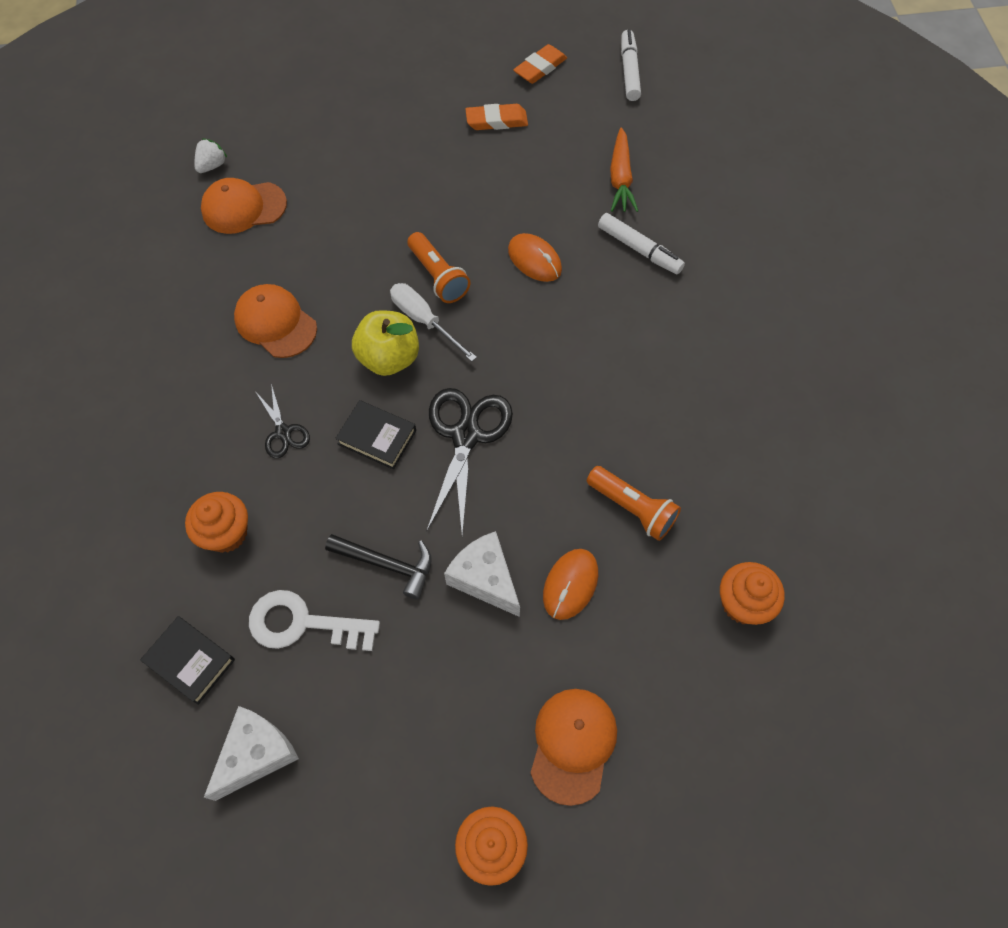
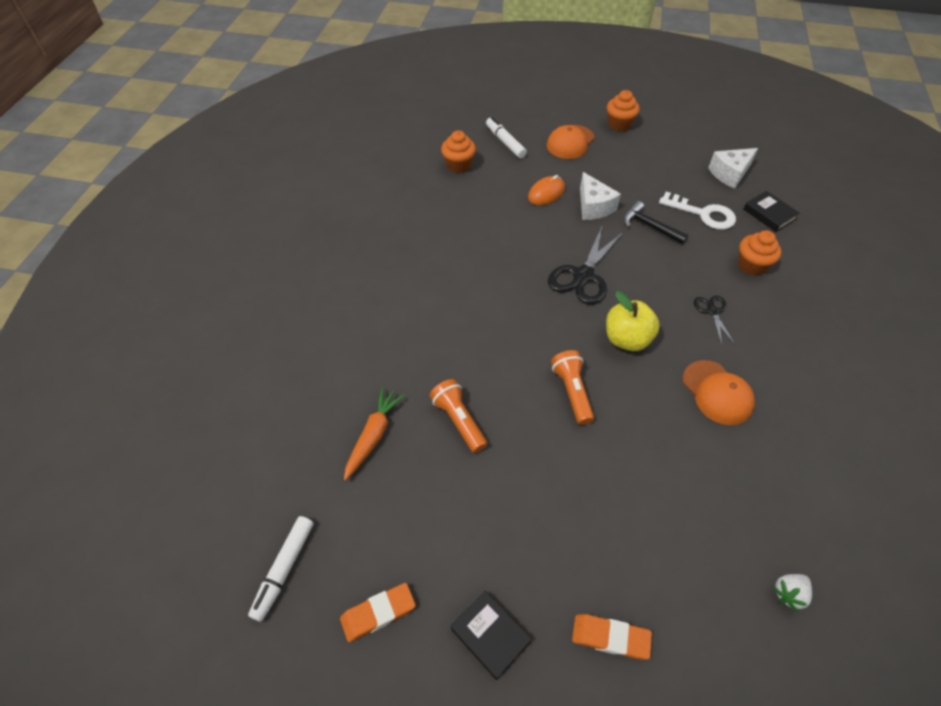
camera: 160 degrees left, 10 degrees down
orange cap [201,178,287,234] -> none
black book [335,400,416,469] -> black book moved to [451,591,532,680]
white screwdriver [390,283,477,362] -> none
orange eraser [465,104,528,130] -> orange eraser moved to [572,614,652,660]
orange mouse [508,233,562,282] -> none
orange flashlight [587,466,681,541] -> orange flashlight moved to [429,379,487,453]
white marker [598,213,685,274] -> white marker moved to [486,117,527,158]

